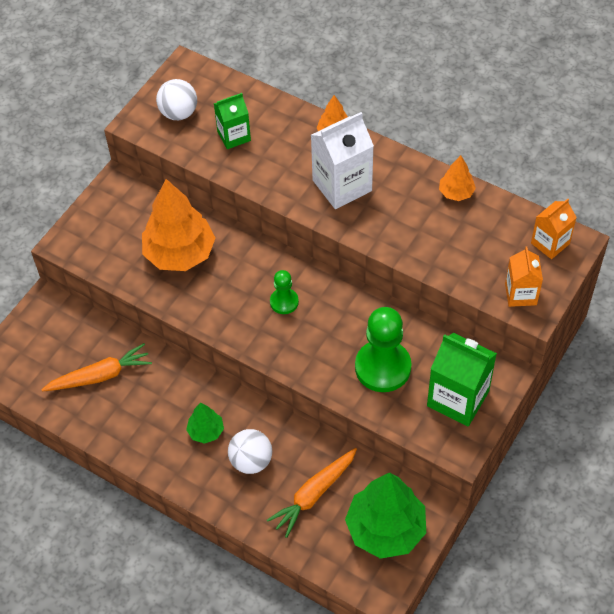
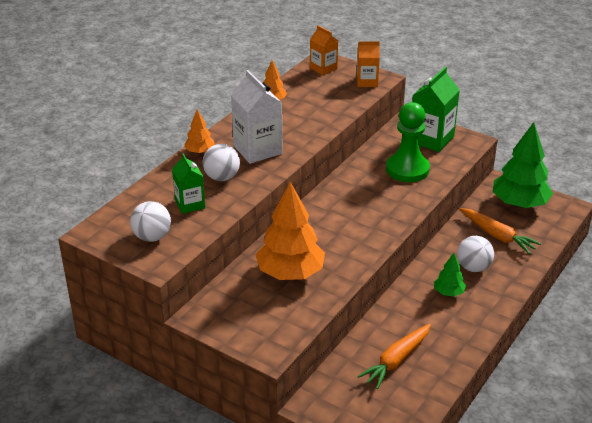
camera: 90 degrees left, 20 degrees down
orange carrot [41,343,152,391] -> orange carrot turned 120 degrees counterclockwise [357,324,431,389]
green pawn [270,270,299,314] -> none
none -> white ball [203,144,240,181]

